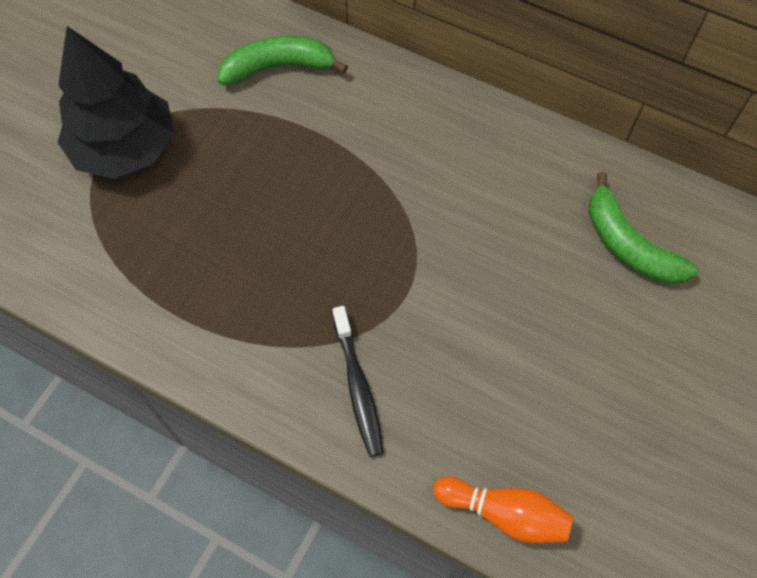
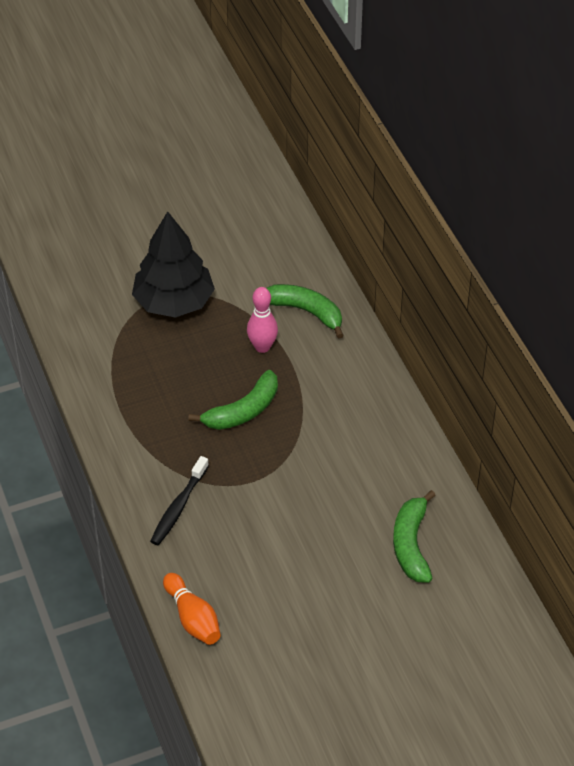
camera: 40 degrees right, 15 degrees down
none -> green banana [188,370,278,430]
none -> pink bowling pin [247,287,278,353]

